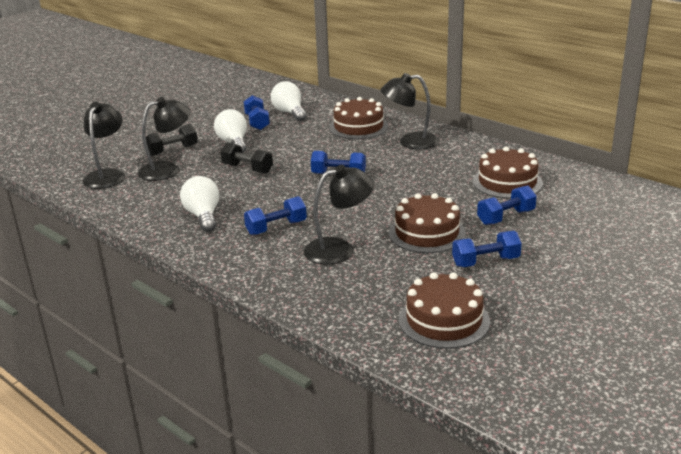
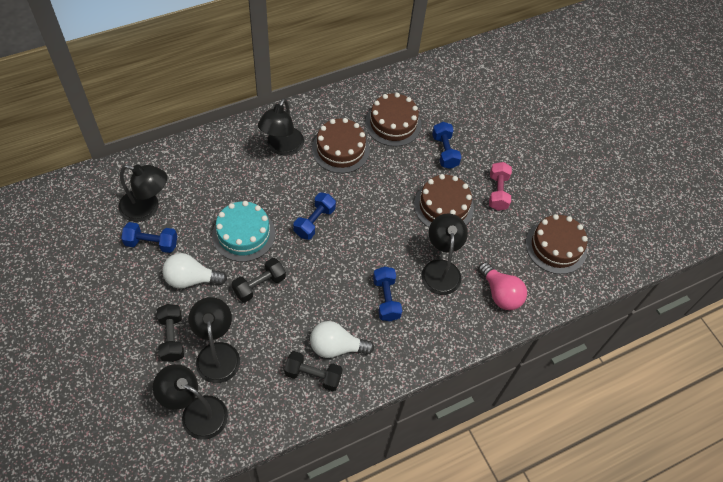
camera: 75 degrees left, 30 degrees up
white light bulb [271,81,307,121] -> black lamp [118,164,167,222]
brown cake [329,97,388,139] -> brown cake moved to [312,118,370,173]
blue dumbbell [452,231,522,267] -> pink dumbbell [489,162,512,211]
none -> turquoise cake [212,201,275,262]
none -> black dumbbell [284,351,342,391]
none -> pink light bulb [478,262,527,310]

